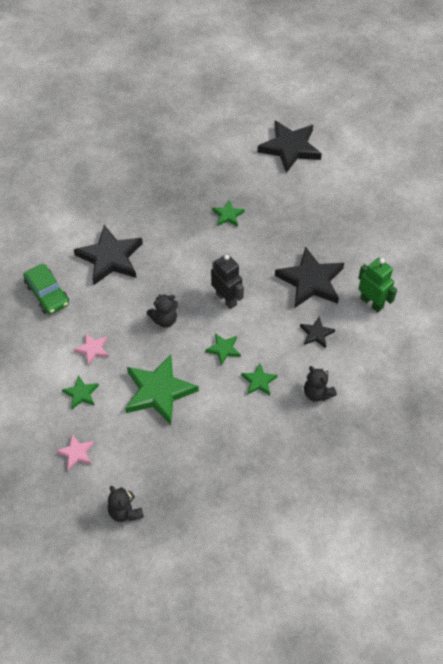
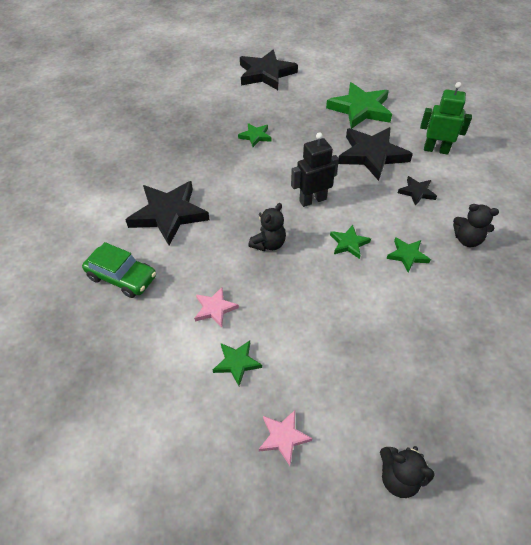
camera: 30 degrees left, 5 degrees down
green star [125,354,199,425] -> green star moved to [326,82,392,129]
black robot [211,254,244,309] -> black robot turned 45 degrees counterclockwise [291,132,339,207]

